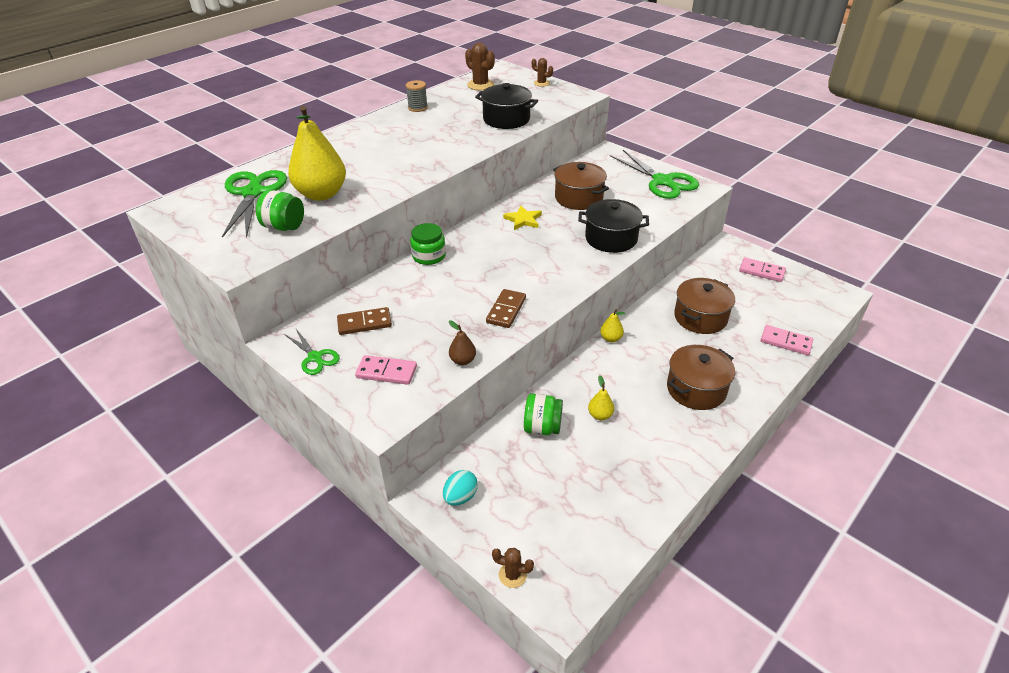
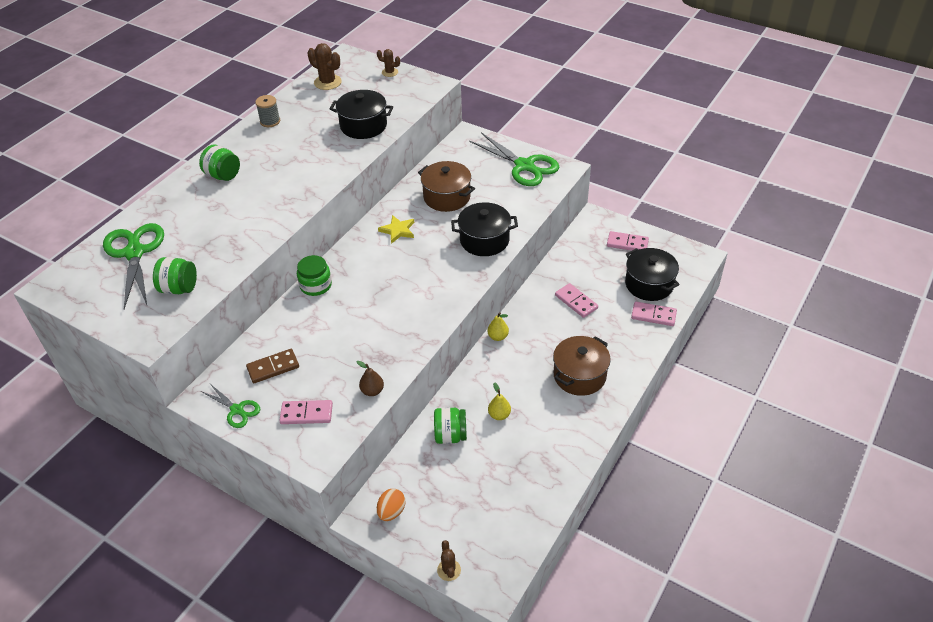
camera: 10 degrees left, 5 degrees up
yellow pear [288,106,346,201] -> none
turquoise egg [443,470,478,506] -> orange egg [377,489,405,521]
brown domino [486,289,526,328] -> none
brown cactus [492,548,534,588] -> brown cactus turned 75 degrees clockwise [437,540,461,581]
brown pot [674,278,735,334] -> pink domino [555,283,598,318]
none -> green jar [199,145,240,181]
none -> black pot [625,248,680,301]

